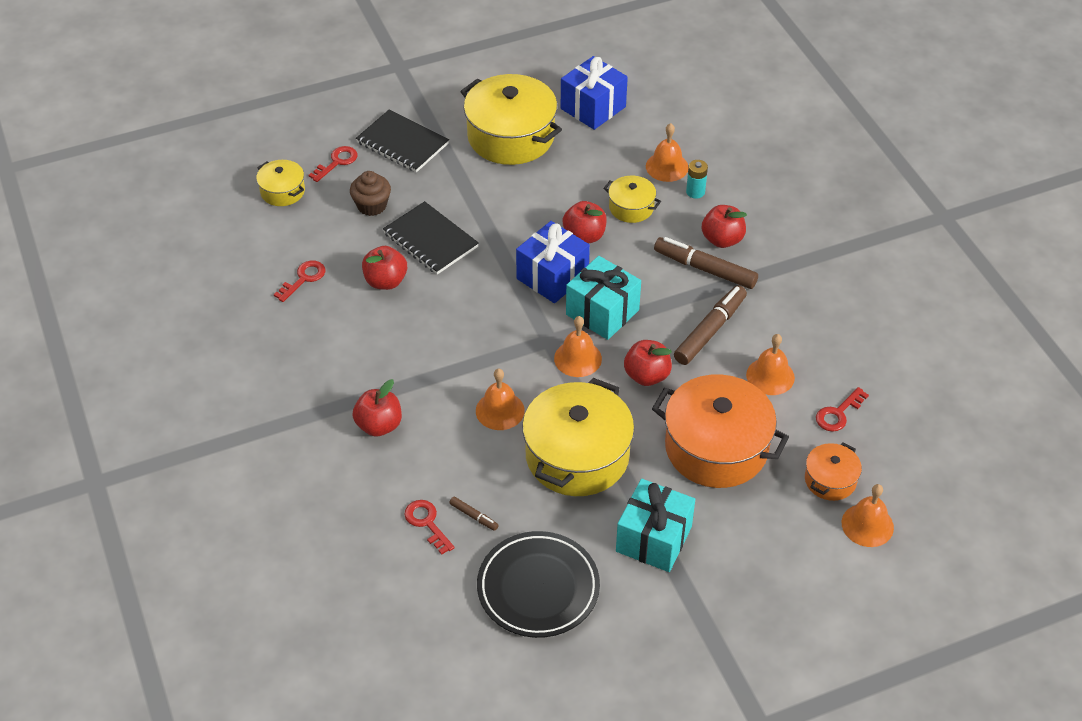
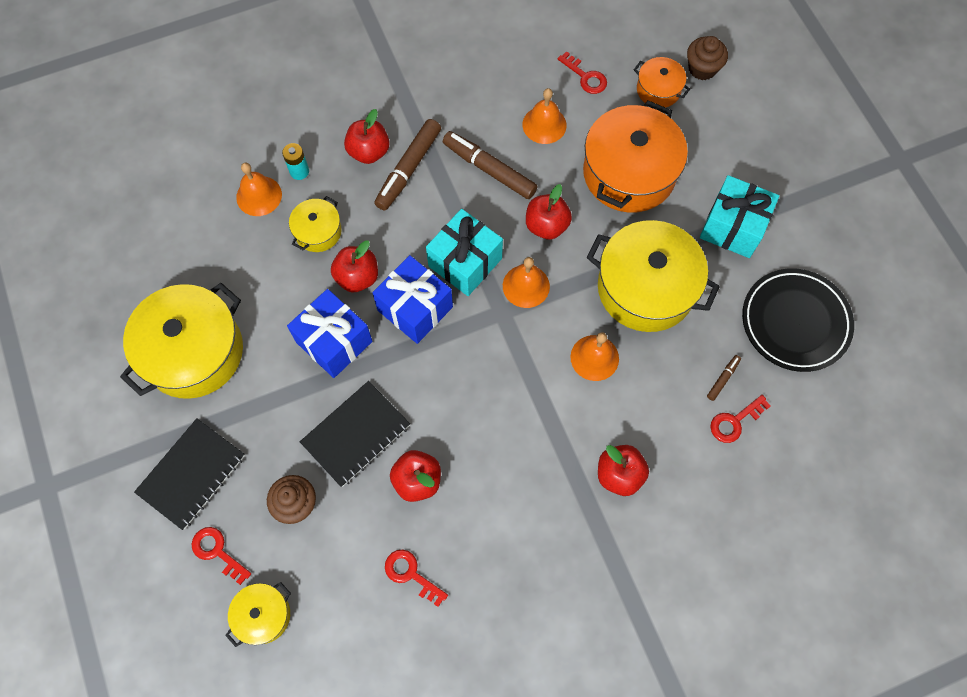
camera: 90 degrees left, 20 degrees up
blue gift [561,56,628,130] -> blue gift moved to [287,289,372,378]
orange bell [841,484,894,547] -> brown cupcake [687,36,728,80]

